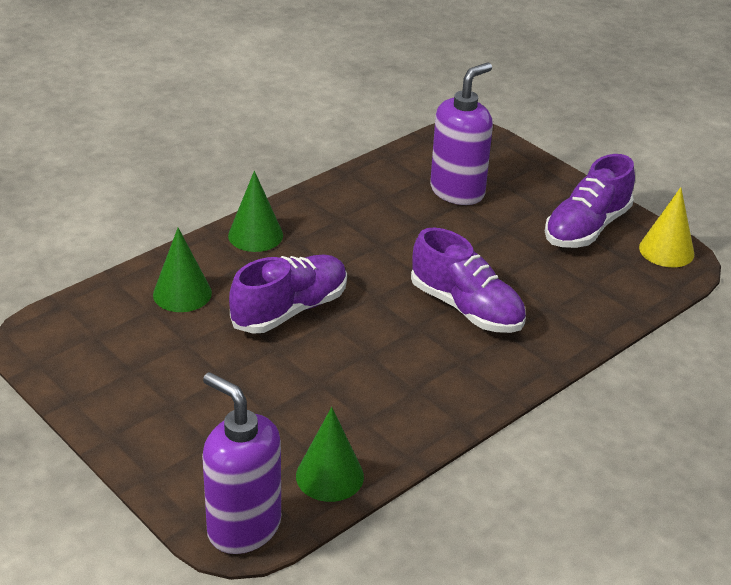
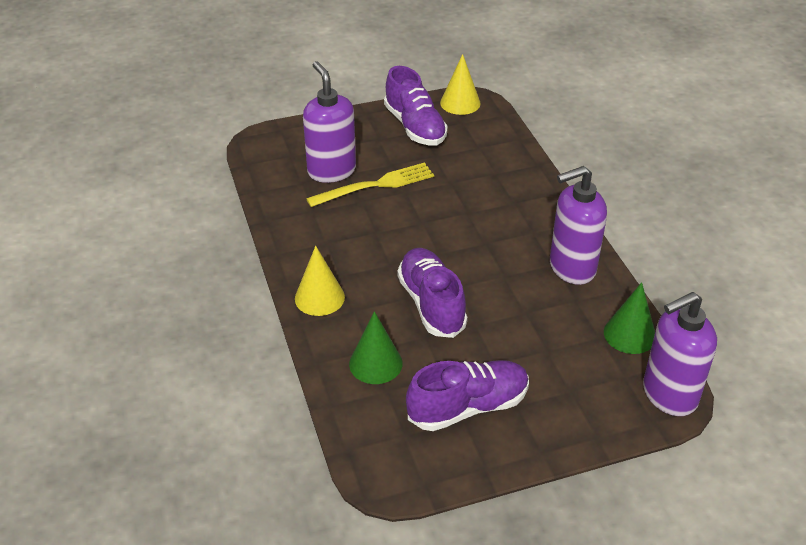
camera: 65 degrees left, 5 degrees up
green cone [228,171,283,252] -> yellow cone [295,246,345,316]
purple shoe [411,228,526,333] -> purple shoe moved to [406,360,529,431]
none -> yellow fork [306,162,434,207]
none -> purple soap dispenser [550,166,607,285]

